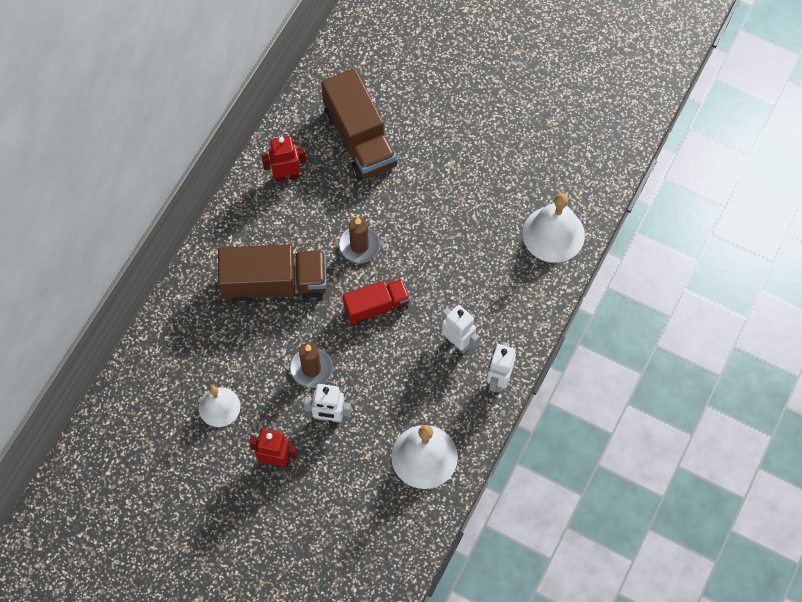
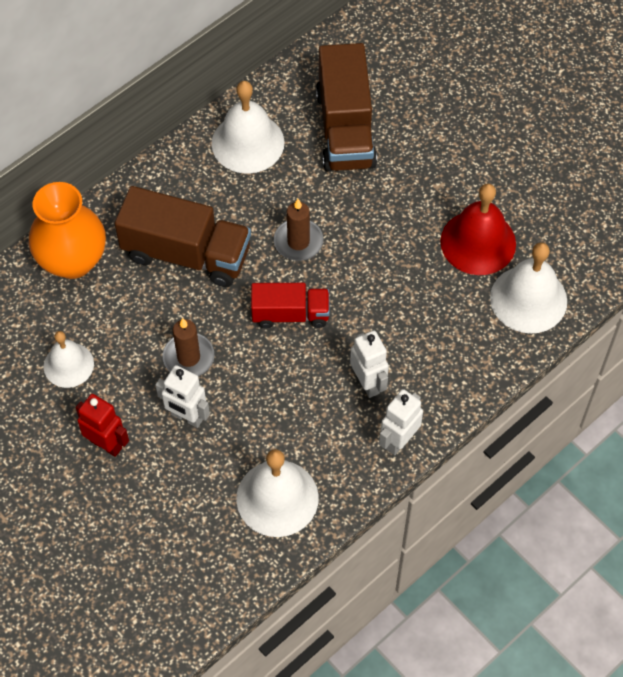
camera: 20 degrees right, 5 degrees down
red robot [262,136,306,183] -> white bell [212,81,285,174]
none -> orange vase [29,182,106,279]
none -> red bell [440,184,516,275]

